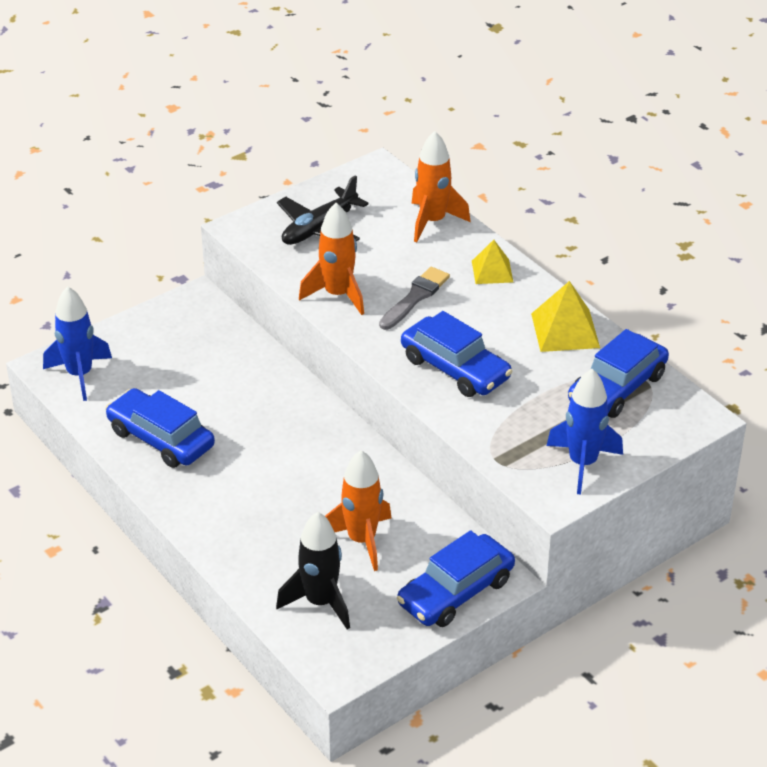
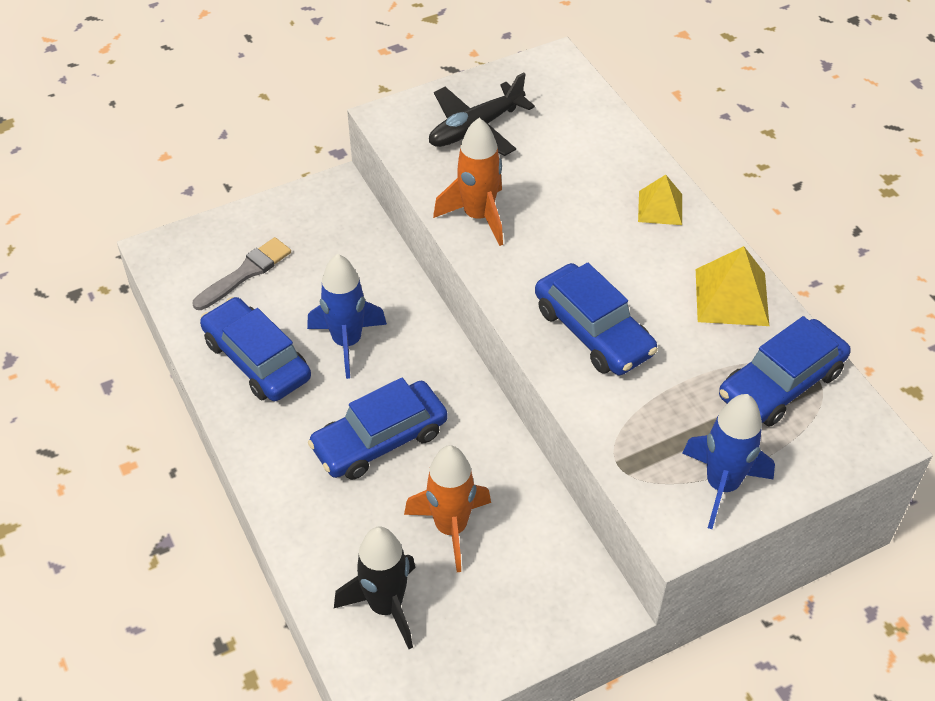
camera: 10 degrees right, 10 degrees up
blue rocket [43,286,112,401] -> blue rocket moved to [307,254,387,379]
grey brush [379,267,450,330] -> grey brush moved to [193,237,291,310]
blue car [397,530,515,627] -> blue car moved to [308,378,448,480]
orange rocket [412,131,471,242] -> none

